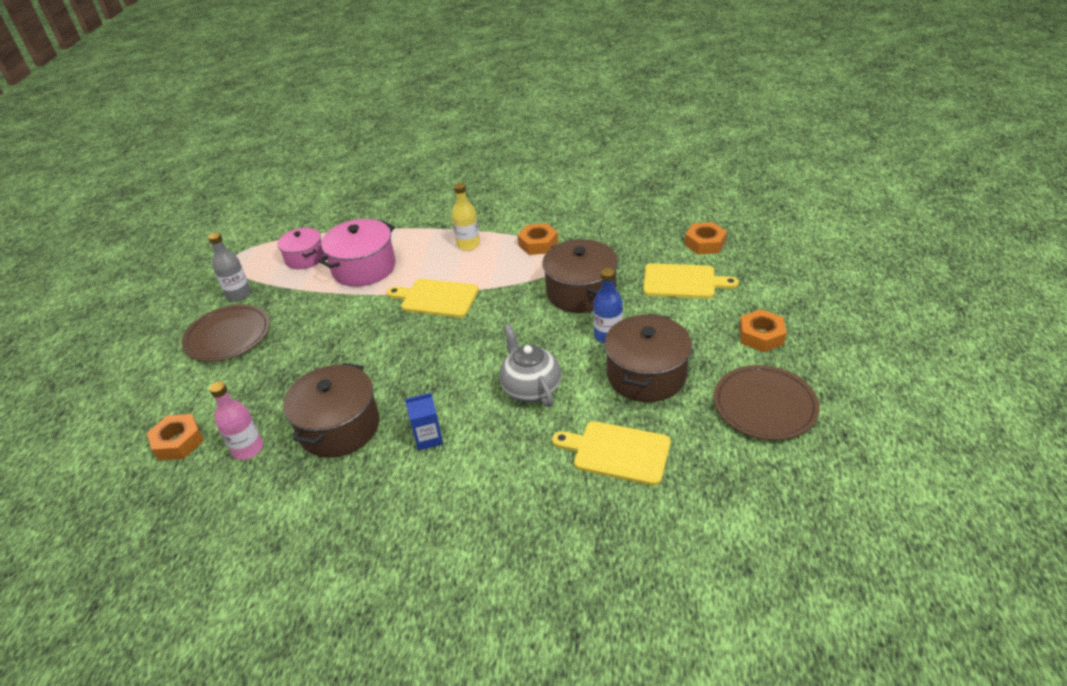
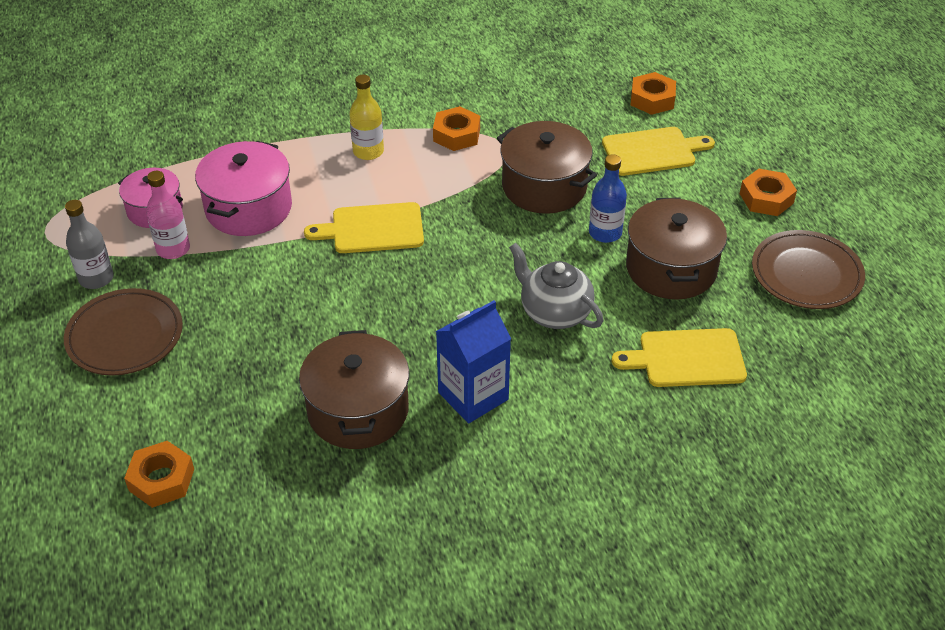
camera: 25 degrees left, 5 degrees up
pink bottle [209,381,263,460] -> pink bottle moved to [146,171,190,259]
blue carton [405,393,443,451] -> blue carton [436,300,511,423], size x1.67

